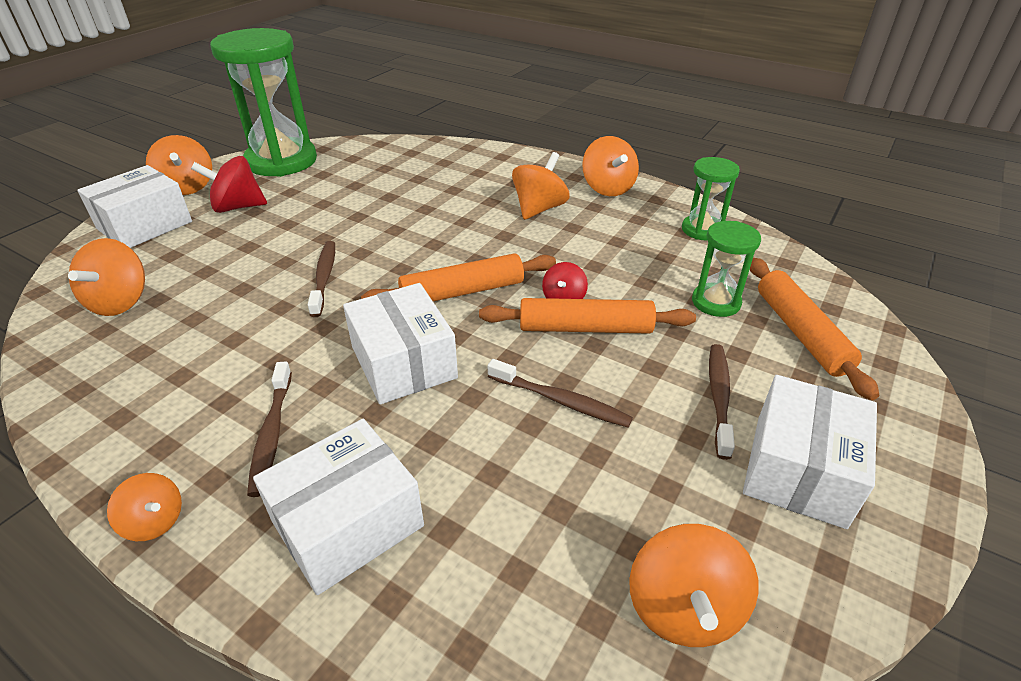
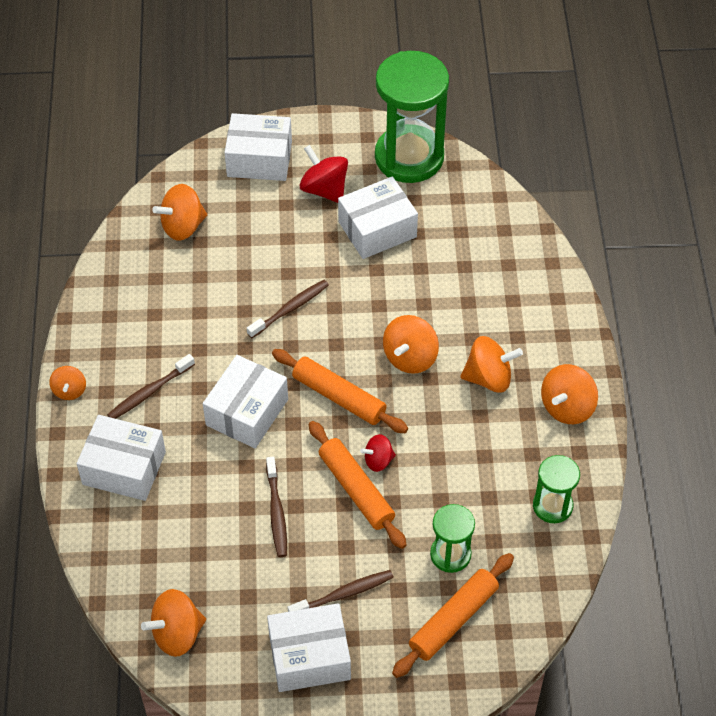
camera: 55 degrees right, 15 degrees up
orange spinning top [146,135,212,195] -> orange spinning top moved to [383,315,439,374]
none -> white box [338,177,418,259]

